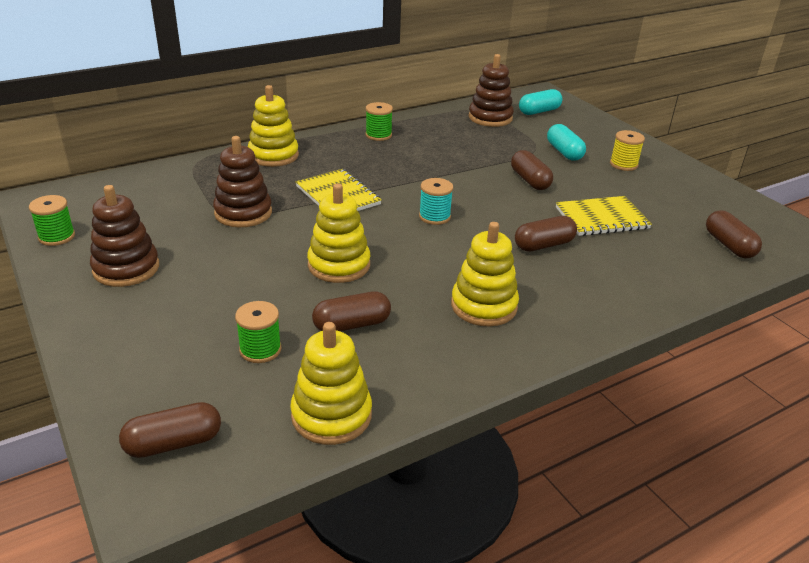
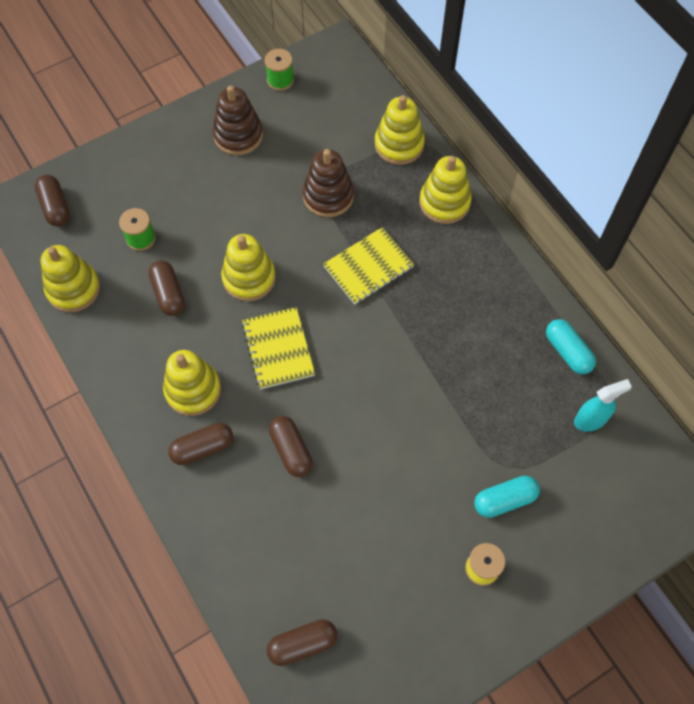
camera: 90 degrees right, 30 degrees up
green spool [365,102,393,141] -> none
turquoise spool [419,178,453,225] -> none
brown stacking toy [469,54,514,127] -> turquoise spray bottle [574,379,632,432]
brown capsule [511,150,553,190] -> brown capsule moved to [168,423,233,465]
turquoise capsule [519,89,563,115] -> turquoise capsule moved to [546,319,596,374]
yellow notebook [556,196,652,236] -> yellow notebook moved to [242,307,315,389]
none -> yellow stacking toy [375,95,425,165]

